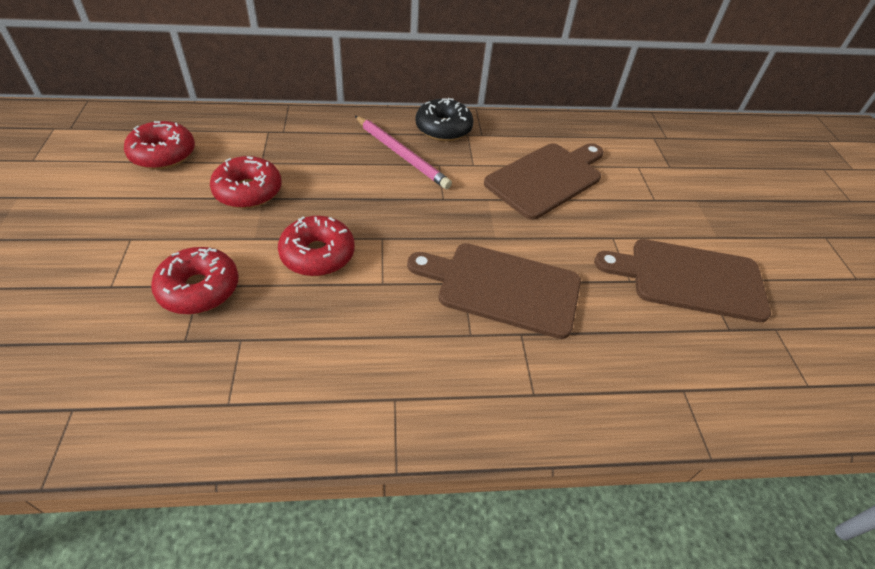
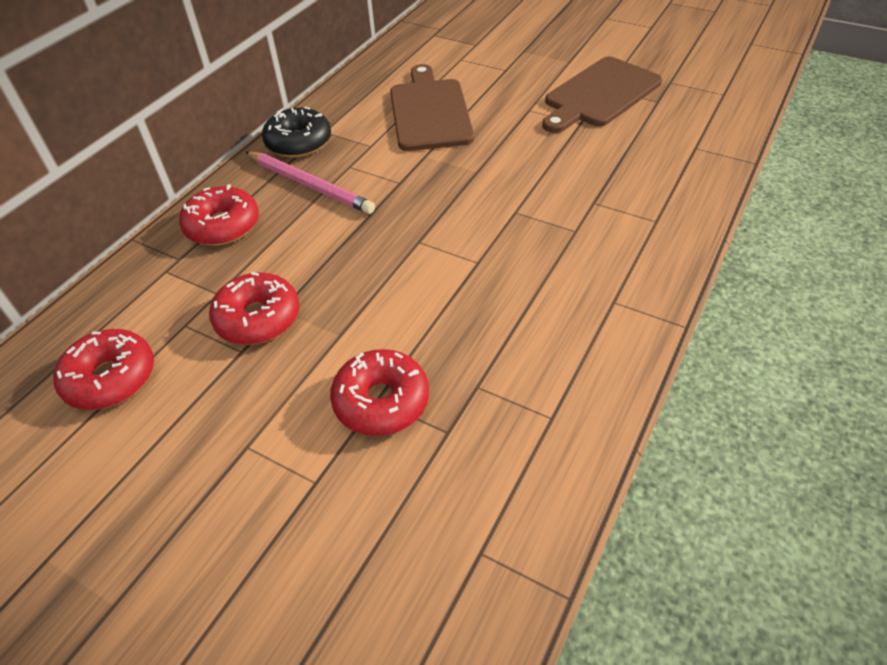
camera: 50 degrees left, 0 degrees up
red donut [278,216,355,276] -> red donut moved to [179,184,259,246]
pink pencil [355,116,452,189] -> pink pencil turned 45 degrees clockwise [245,151,375,214]
brown cutting board [407,243,581,339] -> none

